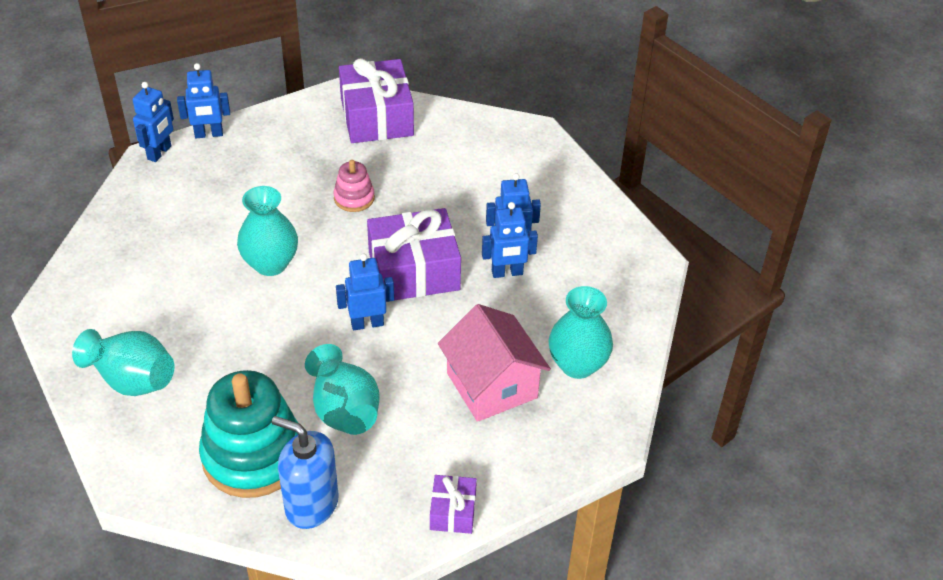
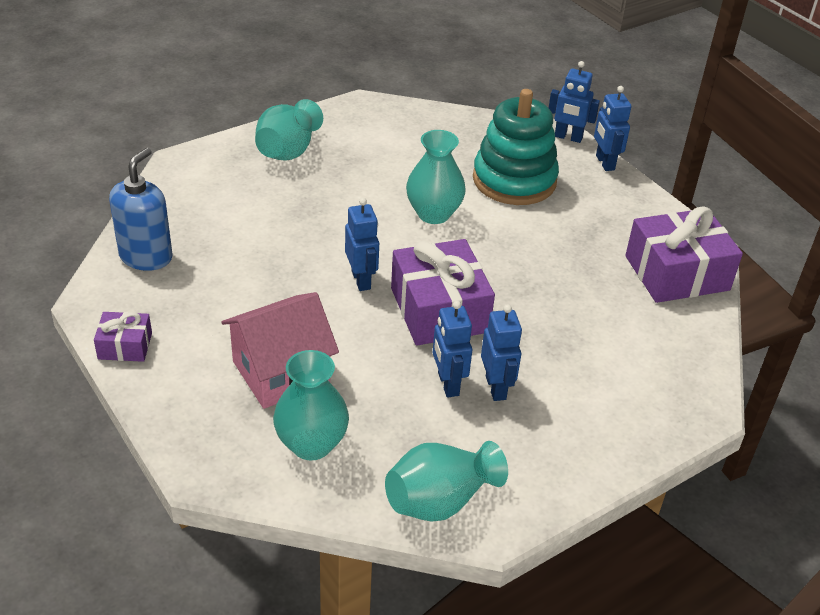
camera: 85 degrees right, 5 degrees down
turquoise stacking toy [199,370,298,498] -> turquoise stacking toy moved to [473,89,559,205]
turquoise vase [305,344,380,435] -> turquoise vase moved to [385,441,508,522]
pink stacking toy [334,160,375,212] -> none

